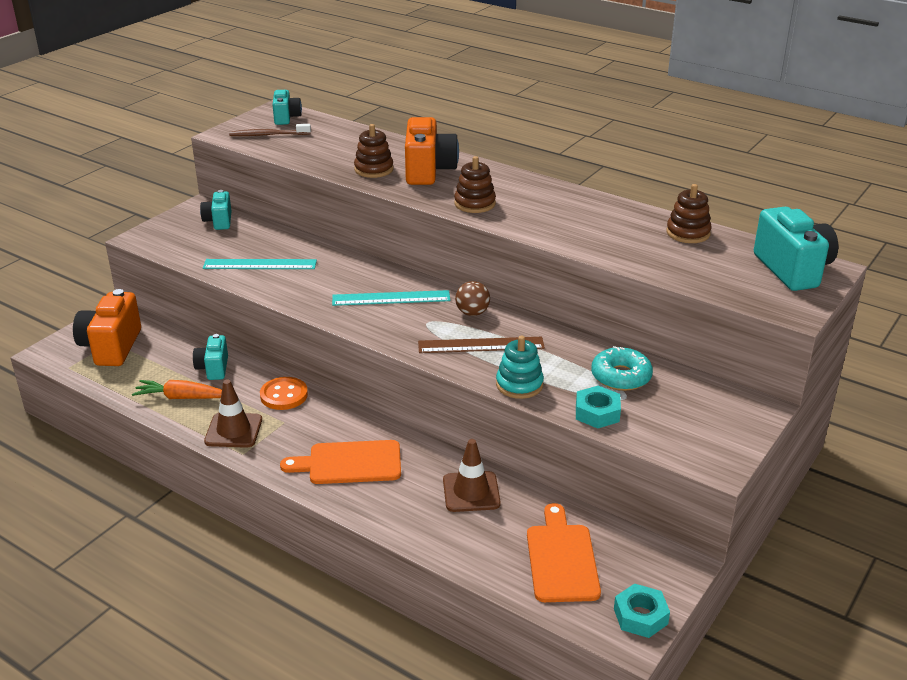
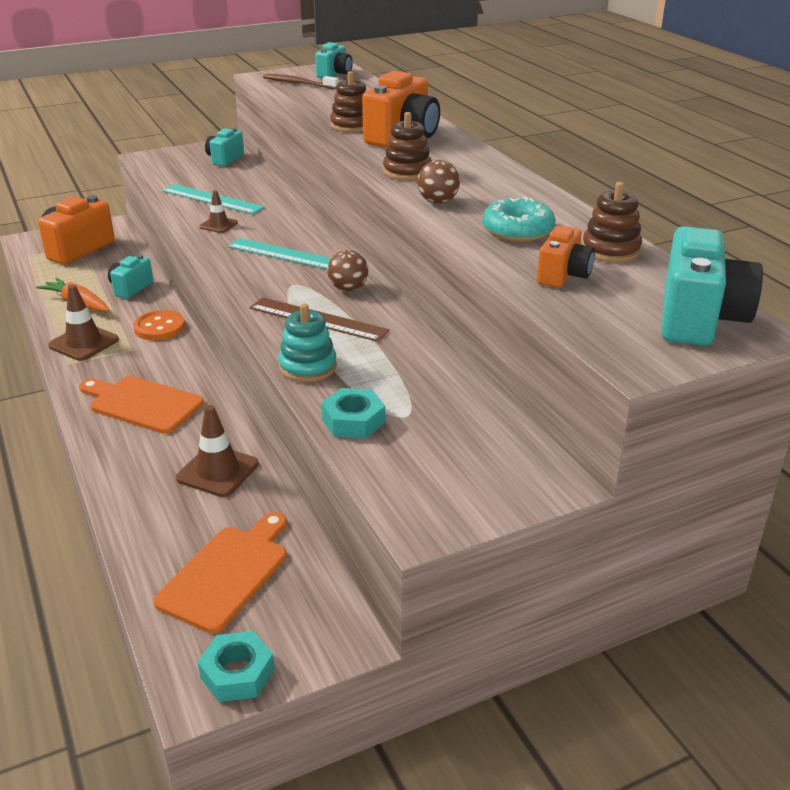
camera: 30 degrees right, 0 degrees up
turquoise donut [591,346,653,391] -> turquoise donut moved to [482,197,556,242]
none -> brown traffic cone [199,190,238,233]
none -> brown ball [417,160,460,203]
none -> orange camera [537,226,595,288]

